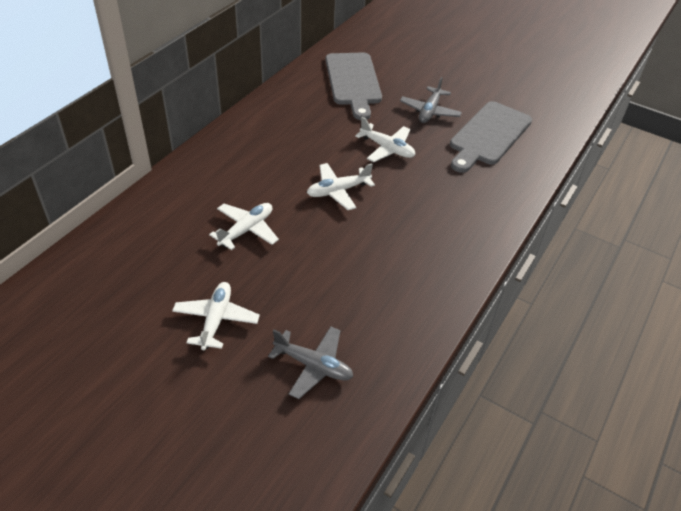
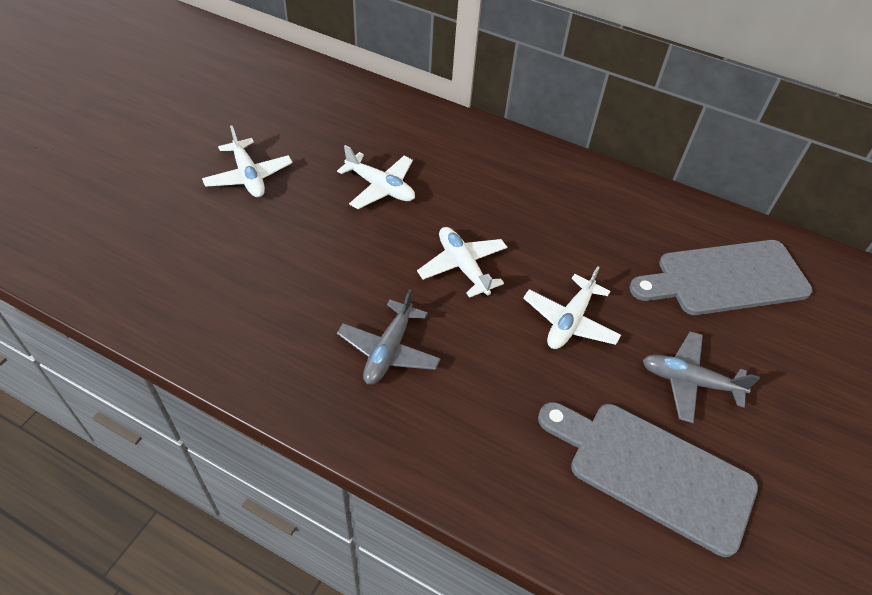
camera: 85 degrees right, 5 degrees up
white plane [172,282,260,350] -> white plane turned 60 degrees clockwise [202,126,292,197]
grey plane [268,327,353,399] -> grey plane moved to [337,289,441,385]

